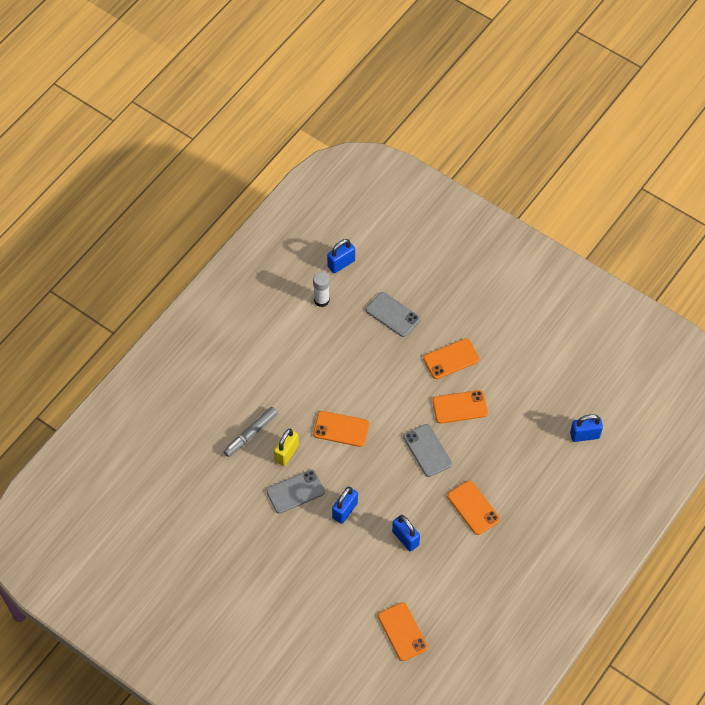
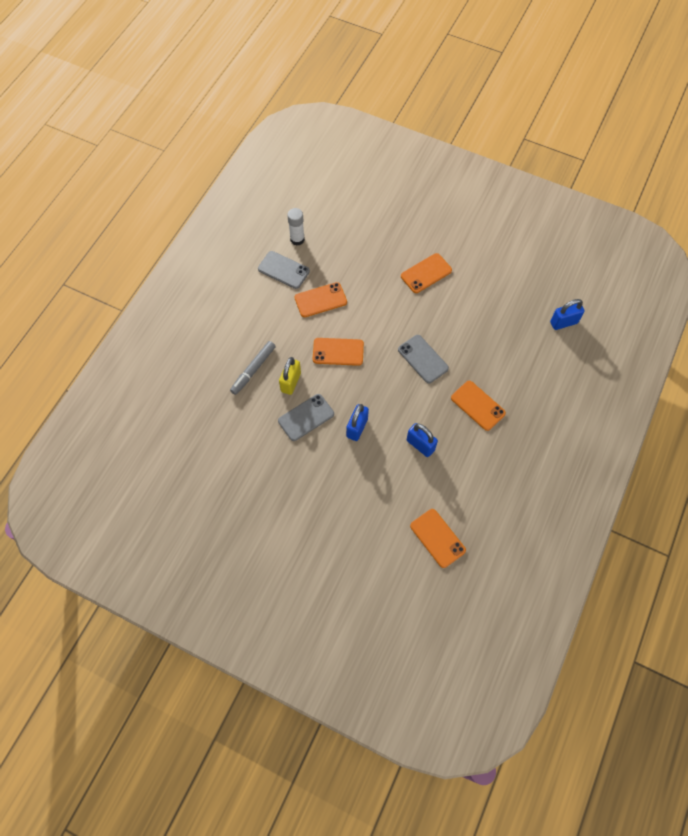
camera: 10 degrees left, 5 degrees up
blue padlock [327,239,355,273] -> none
grey phone [366,292,420,337] -> grey phone moved to [258,251,310,289]
orange phone [432,390,488,424] -> orange phone moved to [295,282,347,317]

